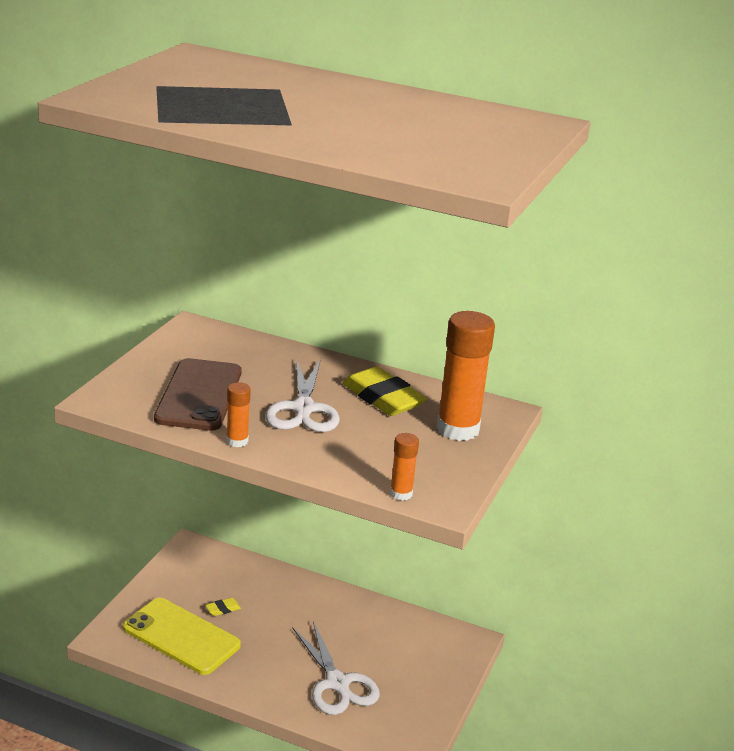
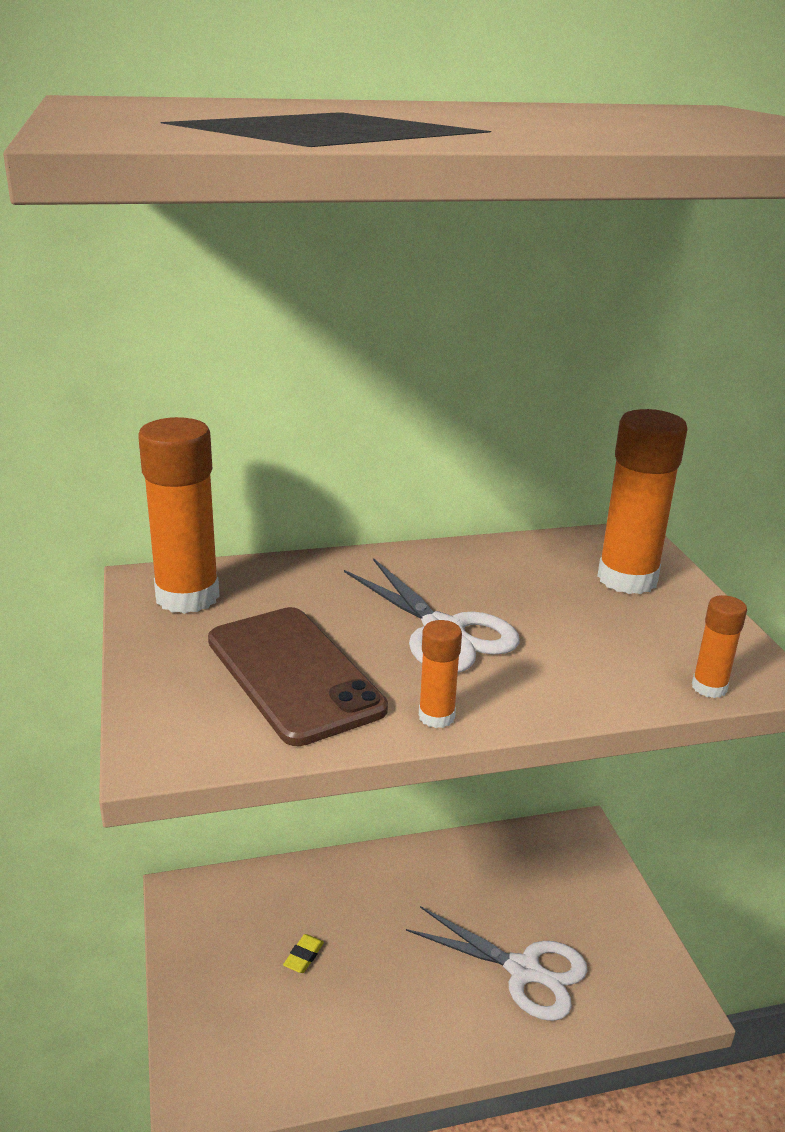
camera: 35 degrees left, 0 degrees up
yellow phone [123,598,241,675] -> none
yellow eraser [342,366,427,416] -> none
none -> orange glue stick [138,417,220,614]

